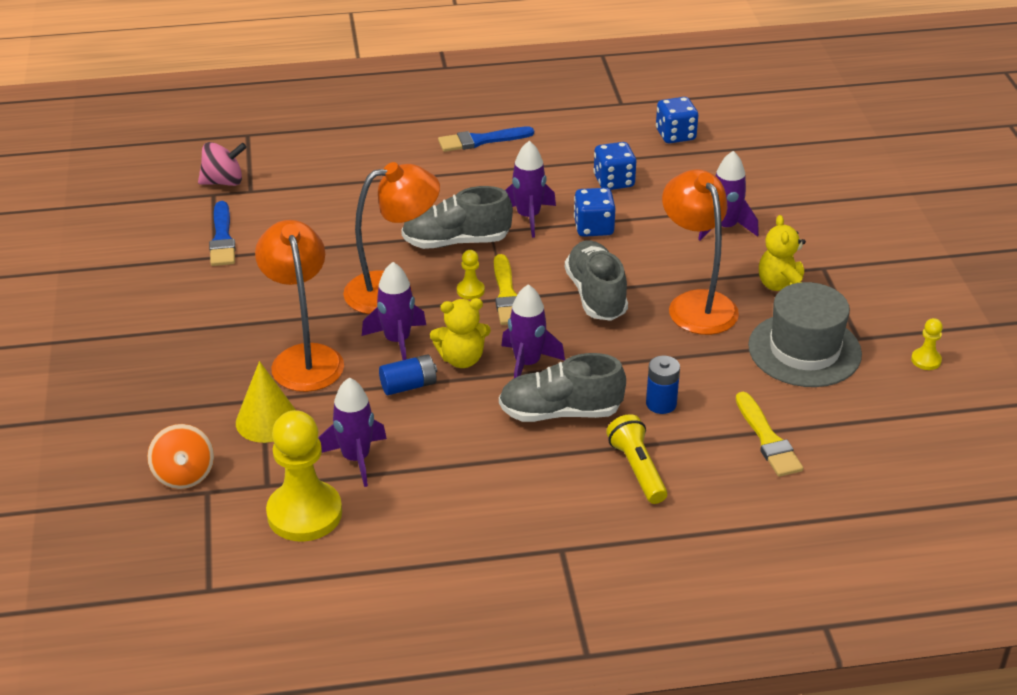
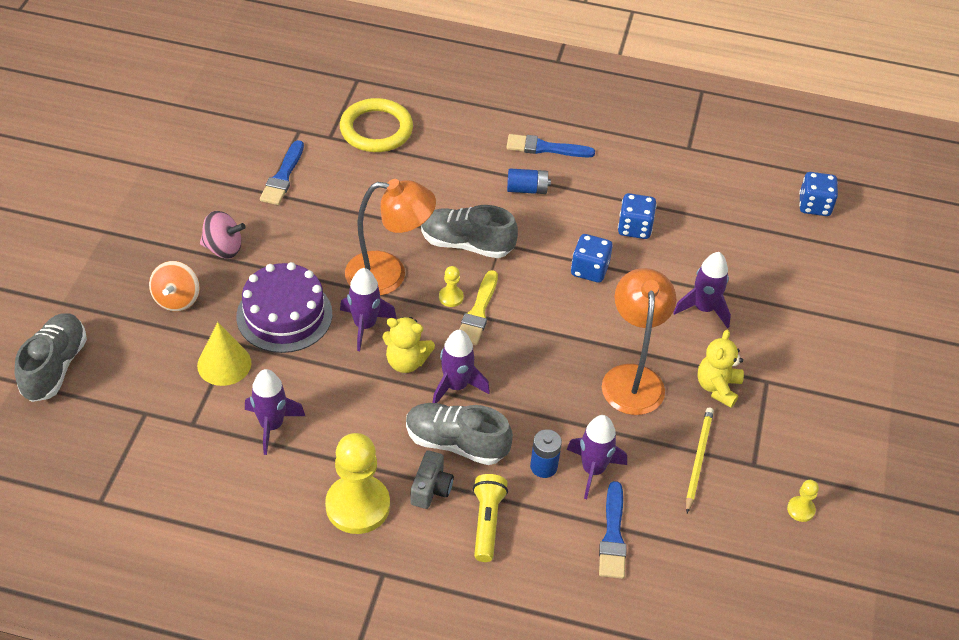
camera: 20 degrees right, 10 degrees up
orange spinning top [147,424,214,489] -> orange spinning top moved to [149,261,200,311]
pink spinning top [198,142,247,186] -> pink spinning top moved to [200,211,246,259]
orange lamp [255,220,344,392] -> purple cake [236,262,332,353]
yellow pawn [266,410,342,542] -> yellow pawn moved to [325,433,390,534]
blue battery [379,354,437,395] -> blue battery moved to [507,168,551,194]
purple rocket [505,141,556,238] -> purple rocket moved to [567,415,627,499]
grey shoe [565,240,628,321] -> grey shoe moved to [15,313,87,402]
blue dice [656,97,698,143] -> blue dice moved to [799,172,838,216]
yellow brush [736,392,803,477] -> blue brush [599,481,627,579]
grey hat [748,282,862,387] -> yellow pencil [686,408,714,513]
none -> yellow ring [340,98,413,152]
none -> grey camera [410,450,454,509]

